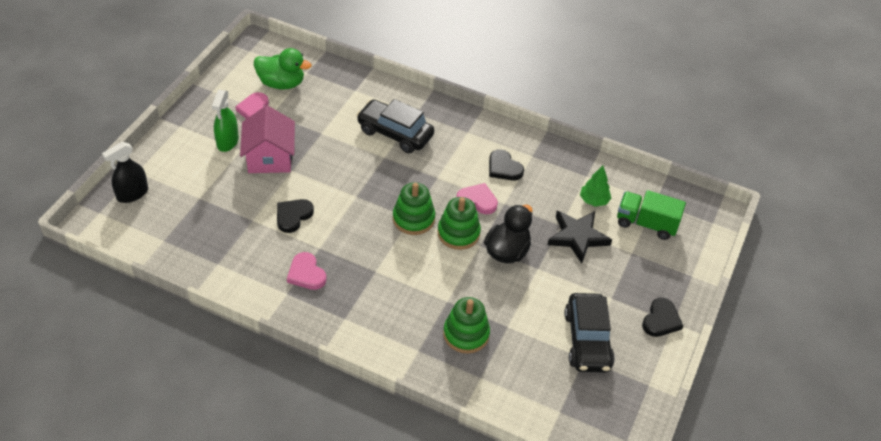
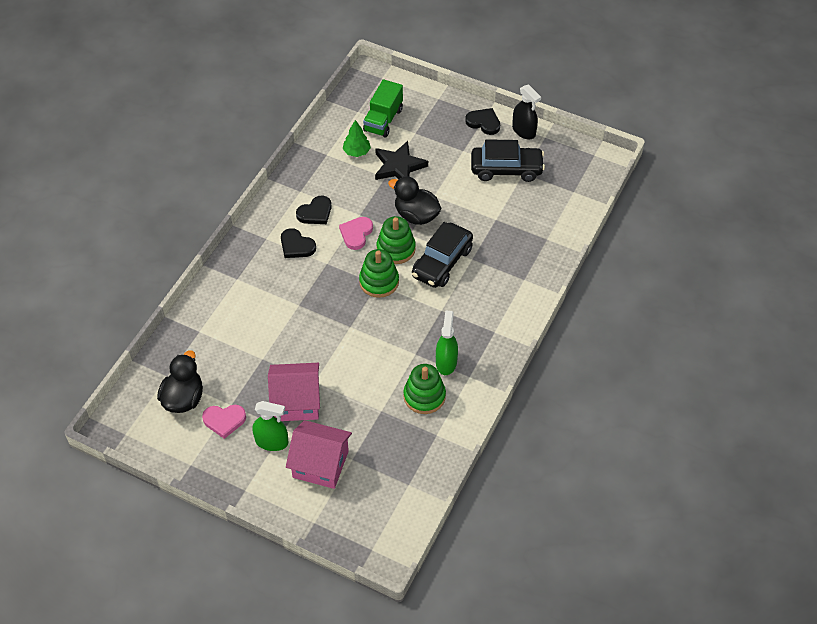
camera: 85 degrees left, 5 degrees up
black spray bottle [102,142,148,203] -> black spray bottle moved to [512,84,541,139]
green duck [254,48,312,89] -> black duck [157,350,203,413]
black heart [277,199,314,233] -> black heart moved to [281,228,316,258]
pink heart [287,252,327,290] -> green spray bottle [436,310,458,375]
black car [356,99,434,153] -> black car moved to [412,222,473,288]
green stacking toy [443,297,490,354] -> green stacking toy moved to [403,364,446,414]
none -> pink house [286,420,352,489]

